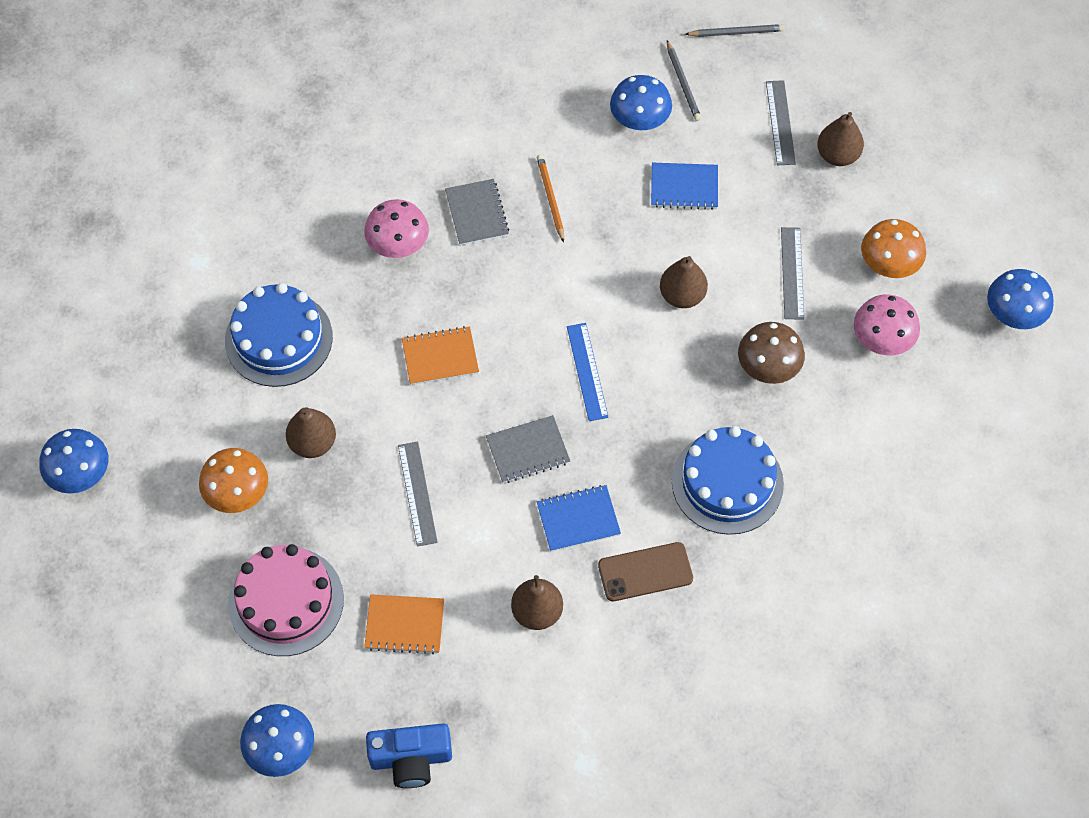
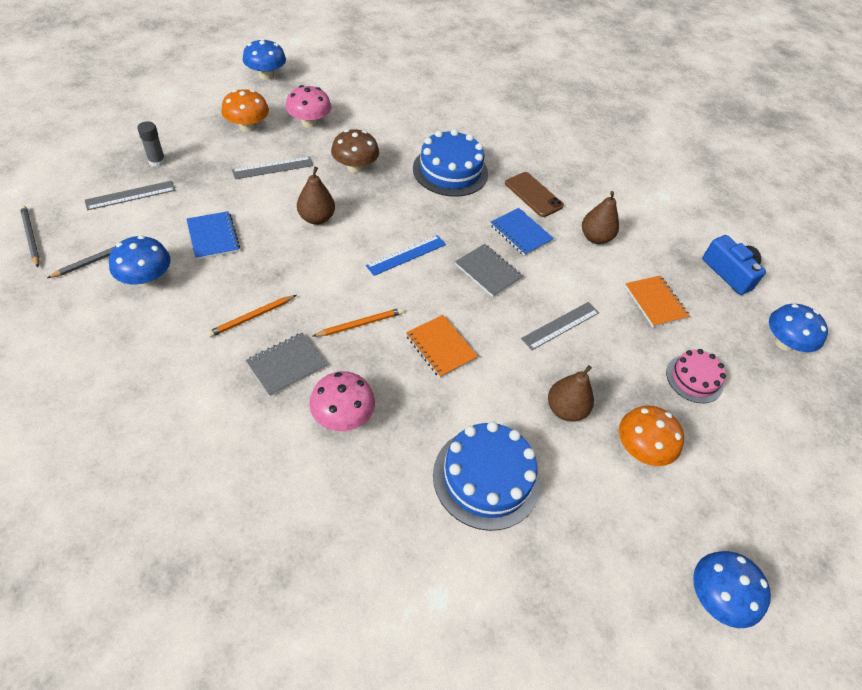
camera: 120 degrees left, 10 degrees down
pink cake [228,544,344,656] -> pink cake [666,349,726,403], size x0.61
brown pear [817,112,864,166] -> grey glue stick [137,121,166,167]
none -> orange pencil [312,308,403,337]

